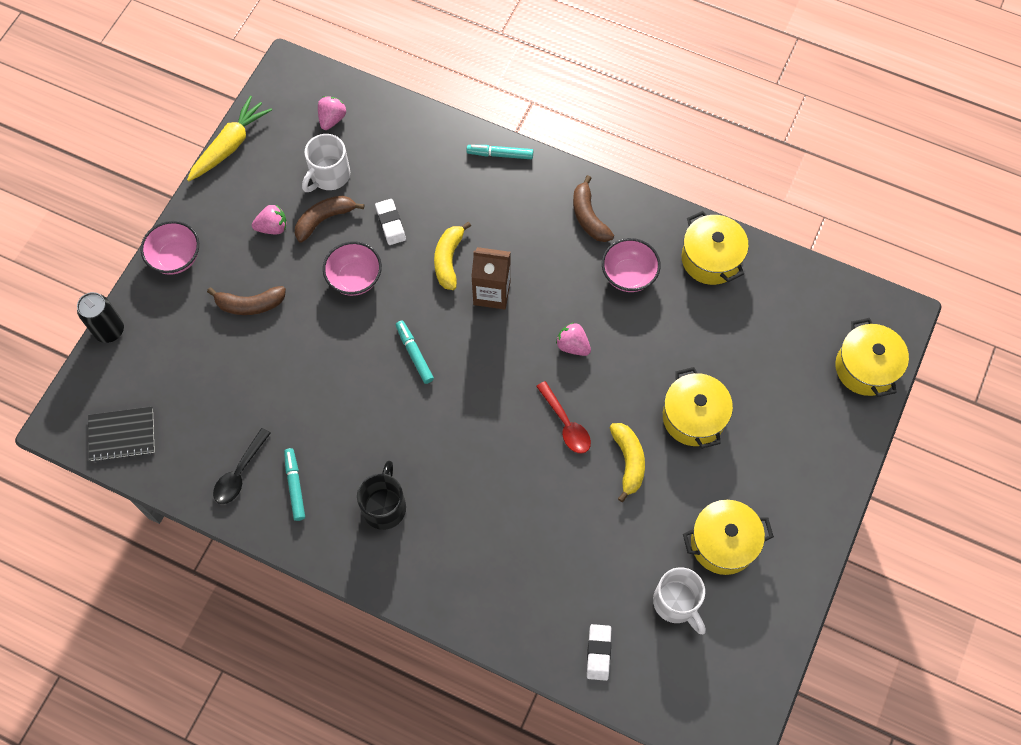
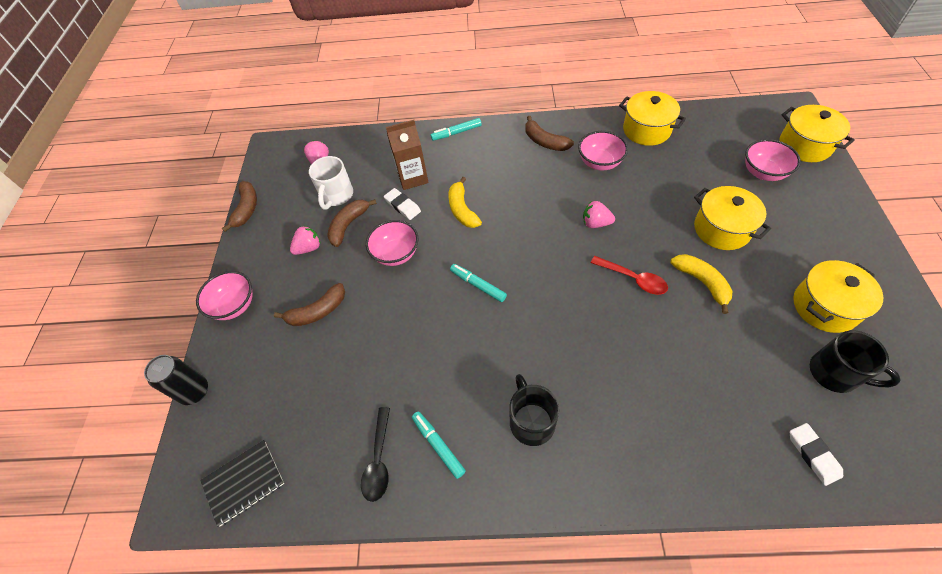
camera: 20 degrees left, 10 degrees down
yellow carrot [187,96,272,181] -> brown banana [222,181,257,232]
brown carton [471,247,511,310] -> brown carton moved to [386,120,429,190]
white mug [653,567,706,634] -> black mug [810,330,901,393]
none -> pink bowl [745,139,801,181]

